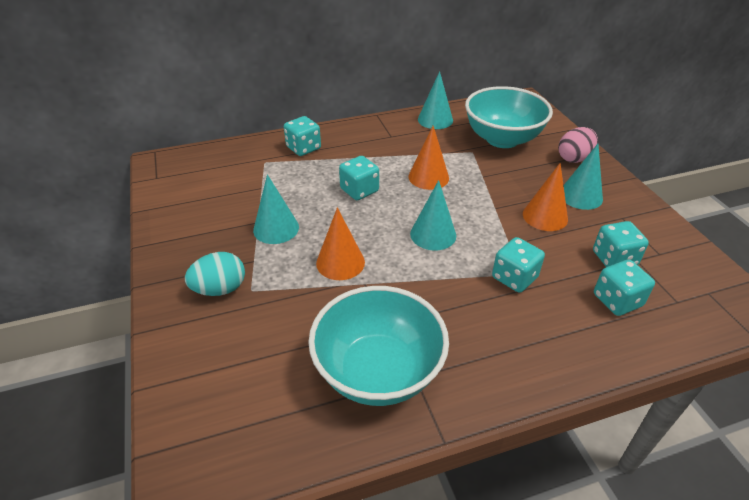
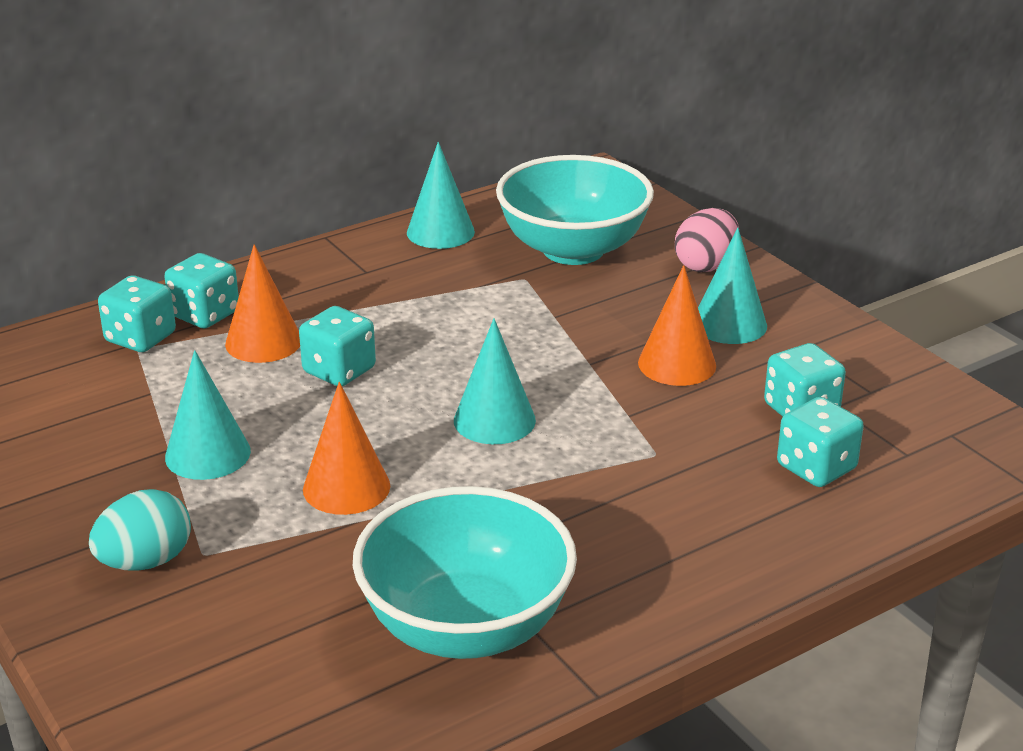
camera: 15 degrees left, 10 degrees down
orange cone [408,126,449,190] -> orange cone moved to [225,244,300,363]
turquoise dice [492,237,545,293] -> turquoise dice moved to [98,275,176,352]

